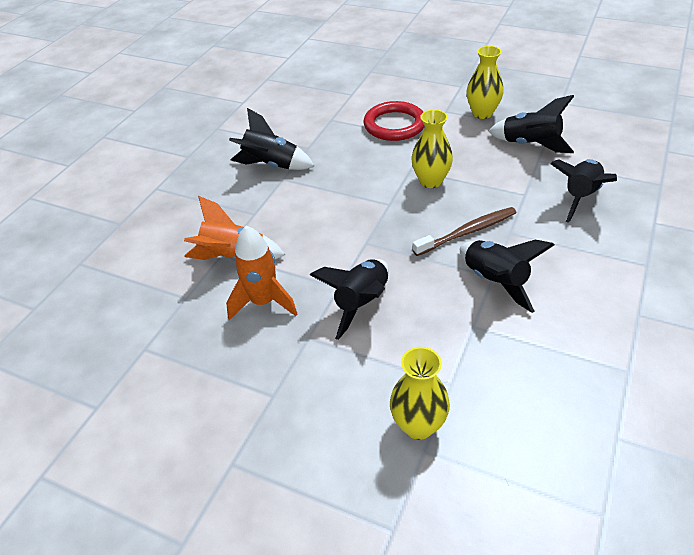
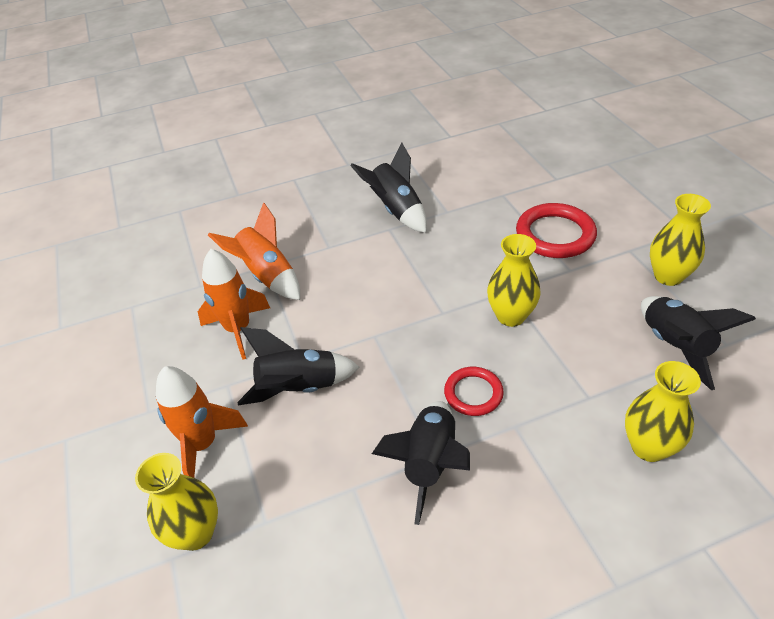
camera: 45 degrees right, 0 degrees up
brown toothbrush [413,207,516,256] -> red ring [444,367,504,416]
black rocket [550,159,617,223] -> yellow vase [625,361,701,462]
none -> orange rocket [156,366,248,478]

